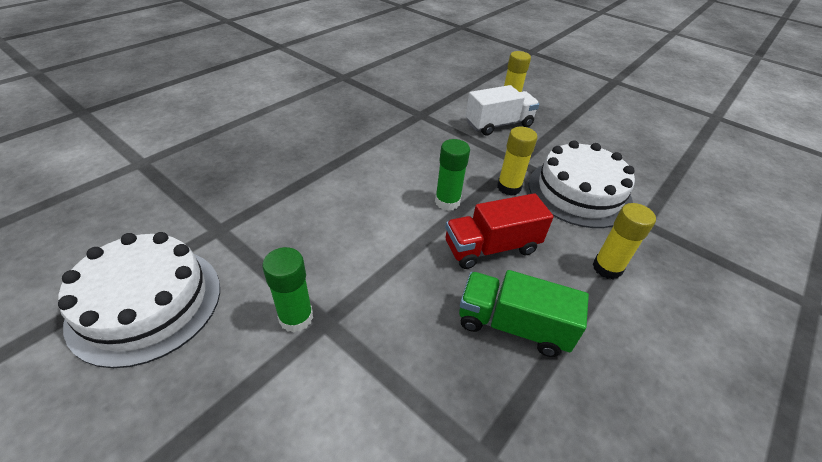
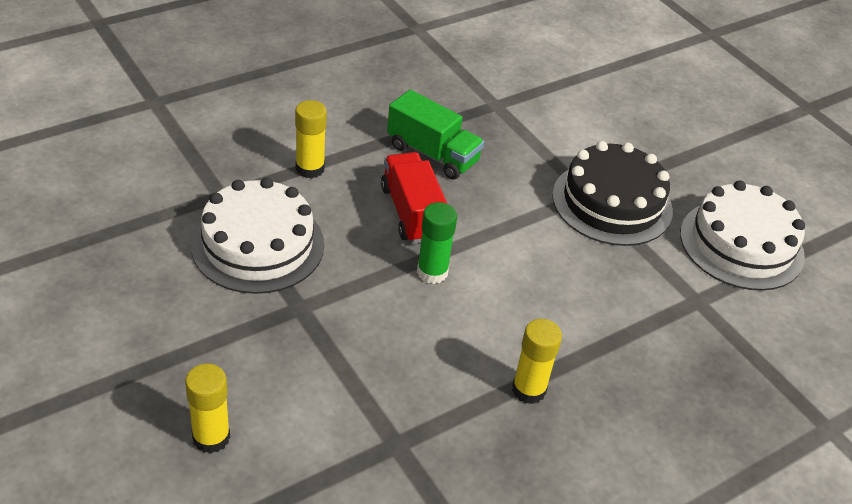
camera: 165 degrees left, 0 degrees up
green glue stick [262,247,313,333] -> black cake [552,141,673,246]
red truck [445,193,554,269] -> red truck turned 105 degrees counterclockwise [381,152,447,244]
white truck [466,85,539,136] -> none
yellow glue stick [497,127,537,196] -> yellow glue stick moved to [512,319,562,404]

